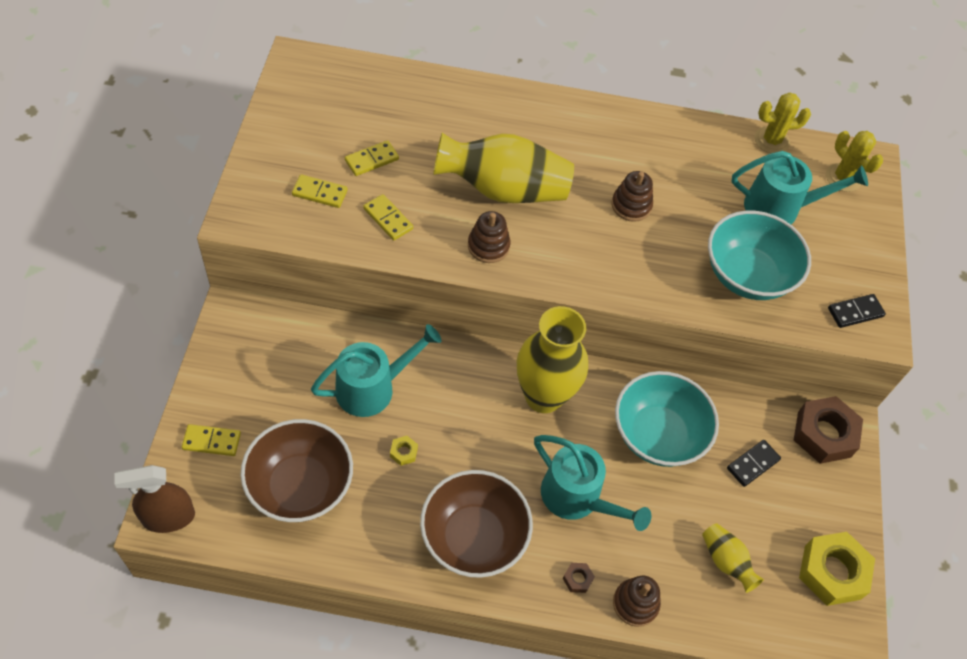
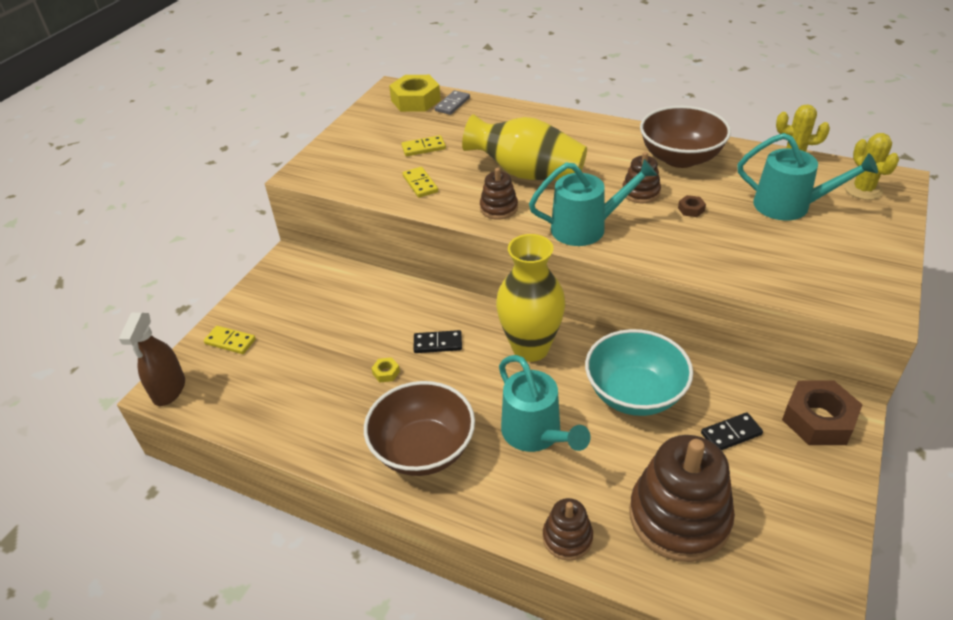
camera: 25 degrees right, 15 degrees down
brown spray bottle [115,465,195,533] -> brown spray bottle turned 90 degrees counterclockwise [119,313,185,406]
brown bowl [240,419,353,522] -> brown bowl moved to [640,106,731,168]
yellow domino [292,175,348,208] -> none
turquoise watering can [311,324,441,417] -> turquoise watering can moved to [529,159,658,246]
brown nut [563,563,595,593] -> brown nut moved to [678,195,706,217]
yellow vase [702,523,764,593] -> brown stacking toy [629,435,735,562]
turquoise bowl [708,210,811,300] -> none
yellow nut [799,532,875,606] -> yellow nut moved to [389,75,441,112]
black domino [828,294,886,328] -> black domino moved to [414,330,462,353]
none -> grey domino [435,90,470,115]

